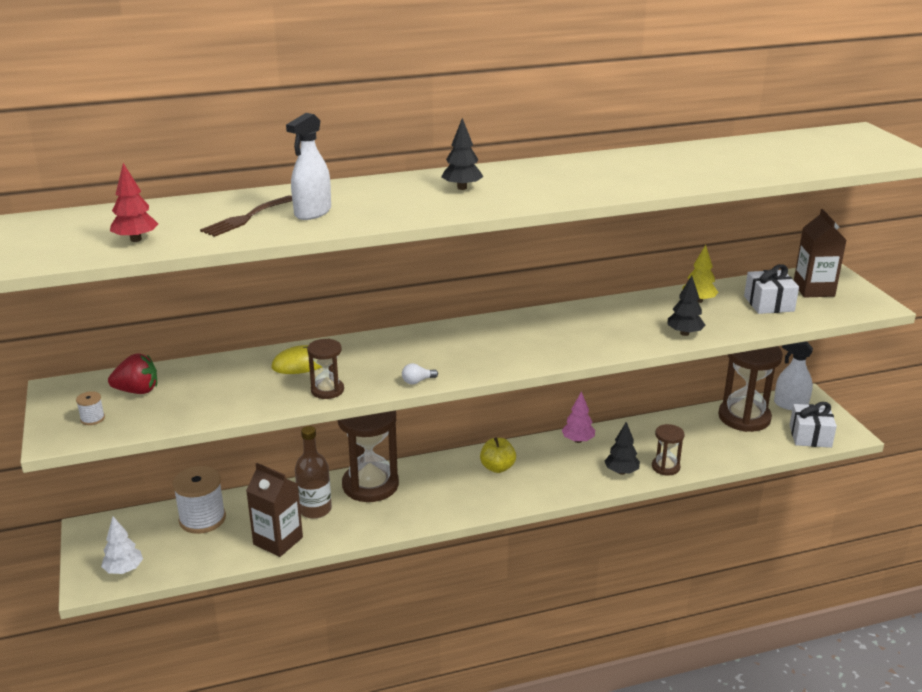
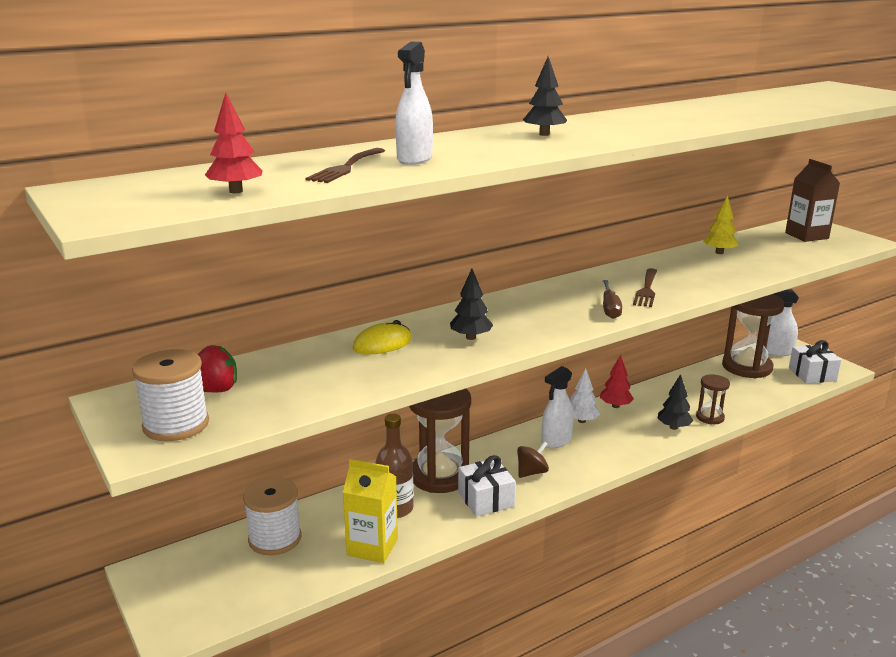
camera: 15 degrees left, 5 degrees down
white spool [76,391,105,425] -> white spool [132,349,209,441], size x2.24
white tree [101,516,143,574] -> white tree moved to [570,369,600,423]
brown carton [246,463,303,557] -> yellow carton [343,459,398,563]
brown hourglass [307,339,344,399] -> none
white light bulb [402,363,438,385] -> none
yellow apple [480,437,516,473] -> white spray bottle [542,366,574,448]
pink tree [562,391,595,443] -> red tree [600,355,634,408]
black tree [667,275,705,336] -> black tree moved to [450,269,493,340]
white gift [744,264,799,314] -> white gift moved to [458,455,516,517]
none -> brown spinning top [517,441,549,478]
none -> brown screwdriver [603,280,622,319]
none -> brown fork [633,268,657,307]

